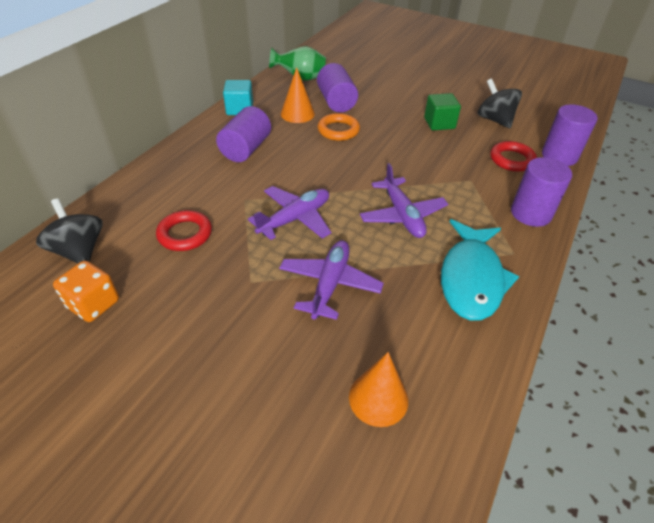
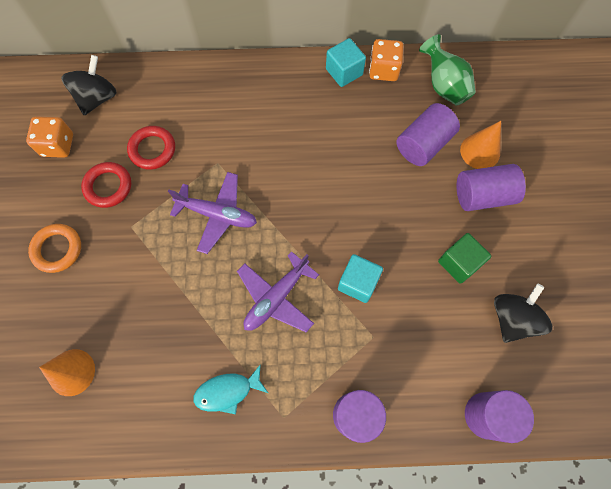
camera: 60 degrees right, 25 degrees up
purple cylinder [216,106,271,162] -> purple cylinder moved to [457,164,526,211]
purple plane [279,240,384,320] -> none
orange cone [281,67,315,123] -> orange cone moved to [460,121,501,169]
orange ring [318,113,360,141] -> orange ring moved to [28,224,81,273]
turquoise fish [441,219,519,320] -> turquoise fish [193,364,268,414], size x0.57
red ring [490,141,537,172] -> red ring moved to [81,162,131,208]
none -> turquoise cube [338,254,383,303]
none -> orange dice [369,39,403,81]

